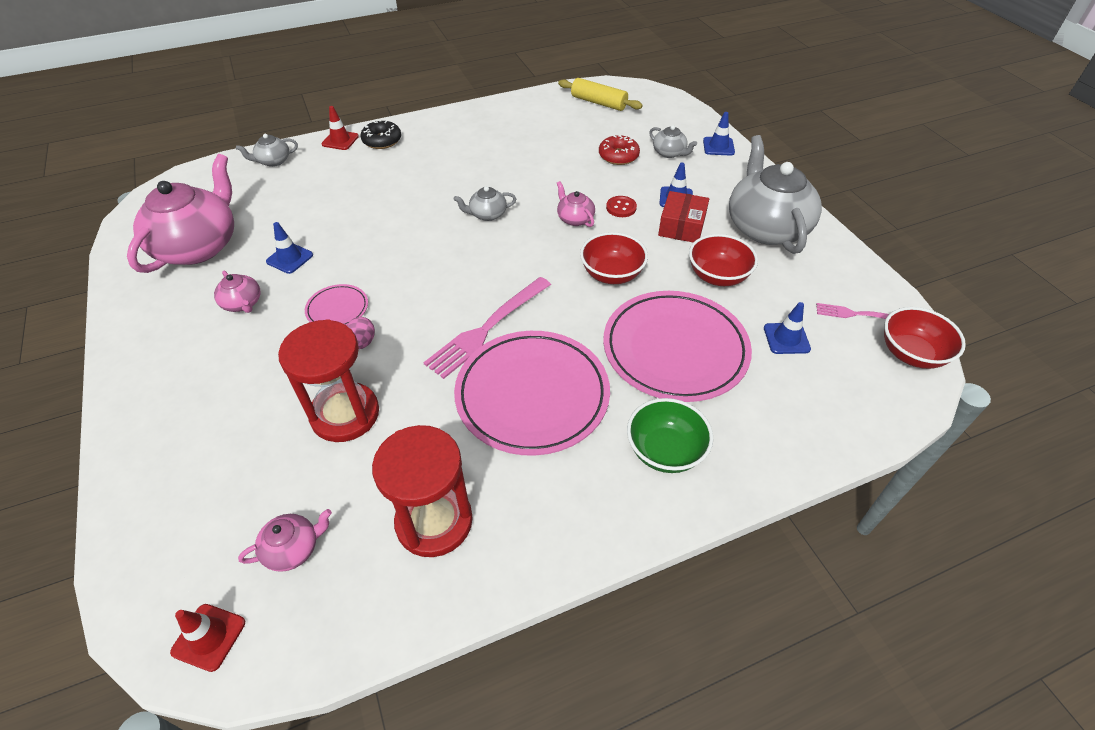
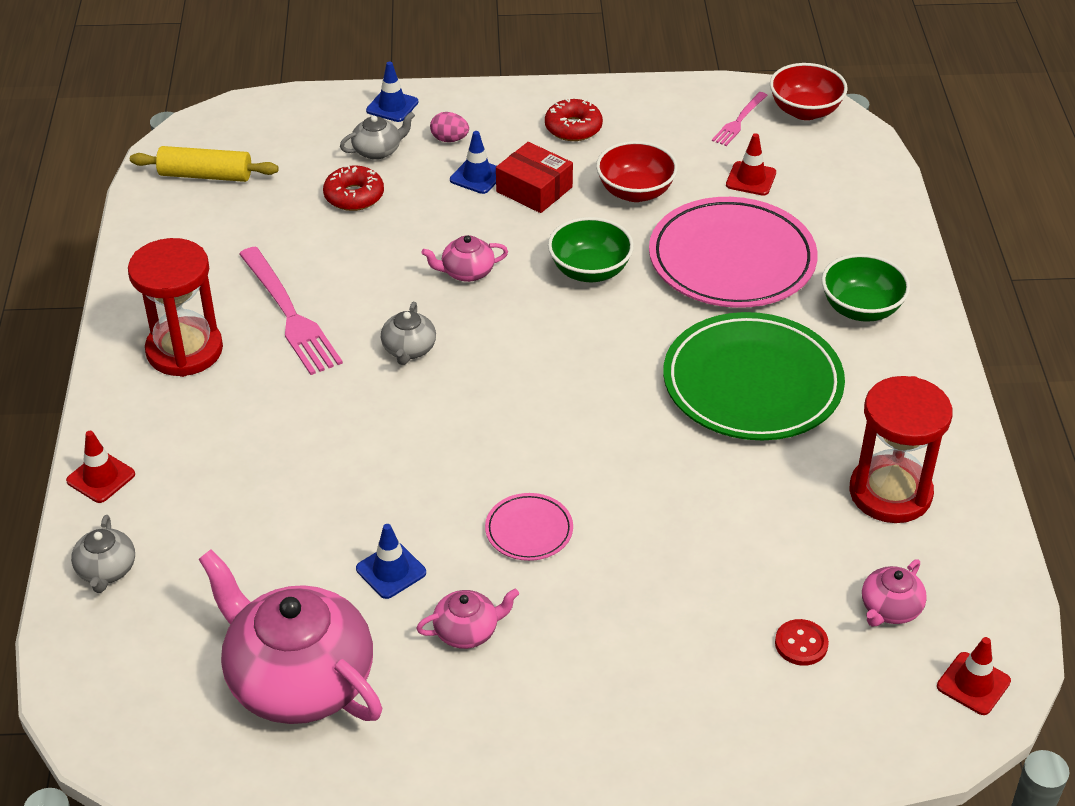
camera: 70 degrees left, 5 degrees down
pink teapot [238,509,332,572] -> pink teapot turned 135 degrees counterclockwise [862,559,927,627]
red hourglass [278,319,379,442] -> red hourglass moved to [128,238,223,377]
pink egg [347,317,375,349] -> pink egg moved to [430,112,469,142]
black donut [360,120,401,149] -> none
pink fork [423,277,551,379] -> pink fork moved to [239,247,343,375]
pink plate [454,331,610,456] -> green plate [663,312,845,440]
yellow rolling pin [558,78,643,111] -> yellow rolling pin turned 45 degrees clockwise [130,146,279,182]
red bowl [580,232,648,284] -> green bowl [548,217,634,282]
red button [606,196,637,217] -> red button moved to [775,619,829,666]
grey teapot [729,135,822,254] -> red donut [545,98,603,141]
blue traffic cone [764,302,811,354] -> red traffic cone [726,133,776,196]

